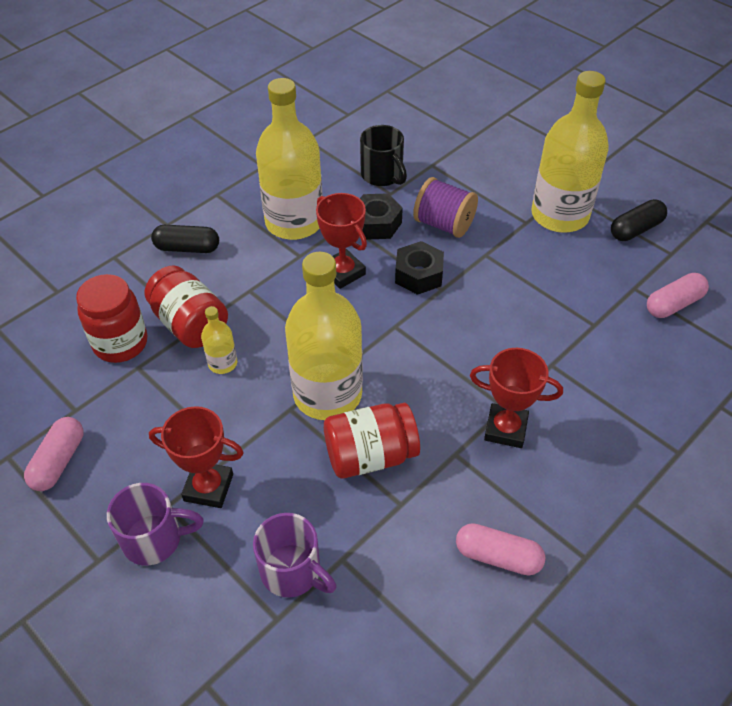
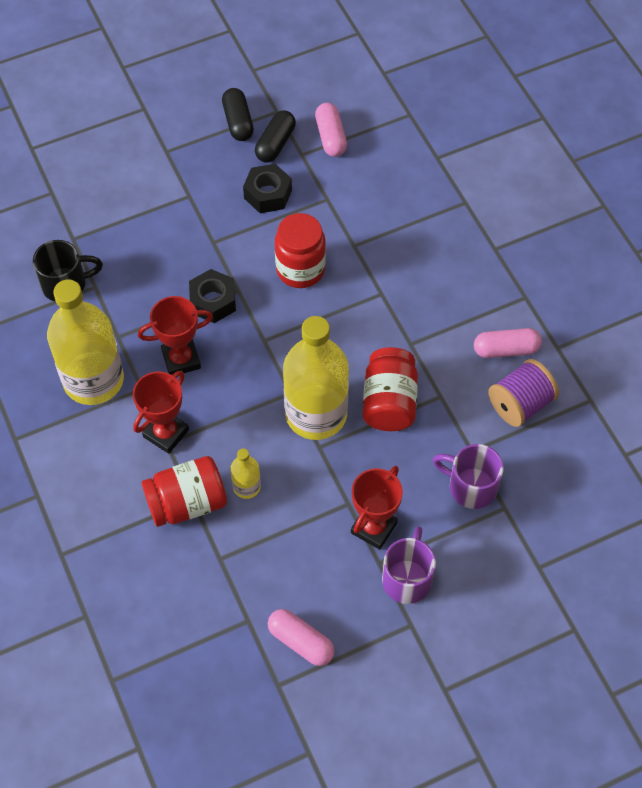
camera: 70 degrees left, 10 degrees up
red jar [76,274,148,363] -> red jar moved to [275,213,326,288]
black capsule [151,225,219,253] -> black capsule moved to [255,111,296,163]
purple mug [253,513,336,598] -> purple mug turned 120 degrees counterclockwise [433,444,504,509]
black nut [360,193,403,240] -> black nut moved to [243,164,292,213]
purple spool [413,177,478,238] -> purple spool moved to [488,359,559,427]
pink capsule [456,523,545,576] -> pink capsule turned 45 degrees clockwise [474,328,542,358]
red trophy [470,348,563,448] -> red trophy moved to [133,371,189,454]
yellow bottle [531,71,609,233] -> none

